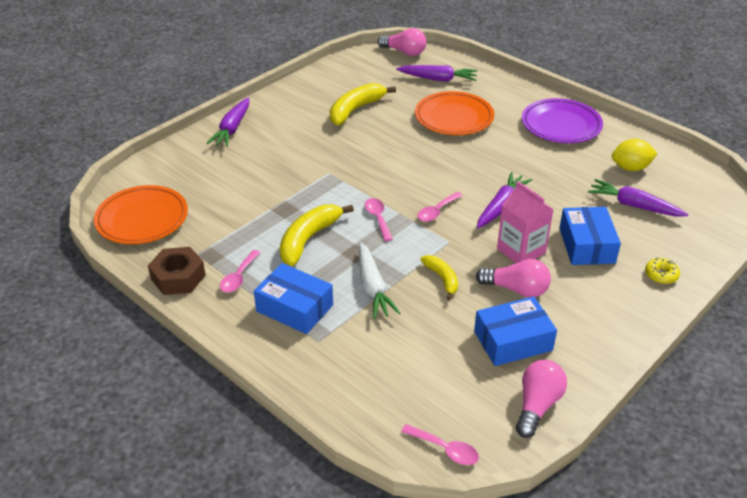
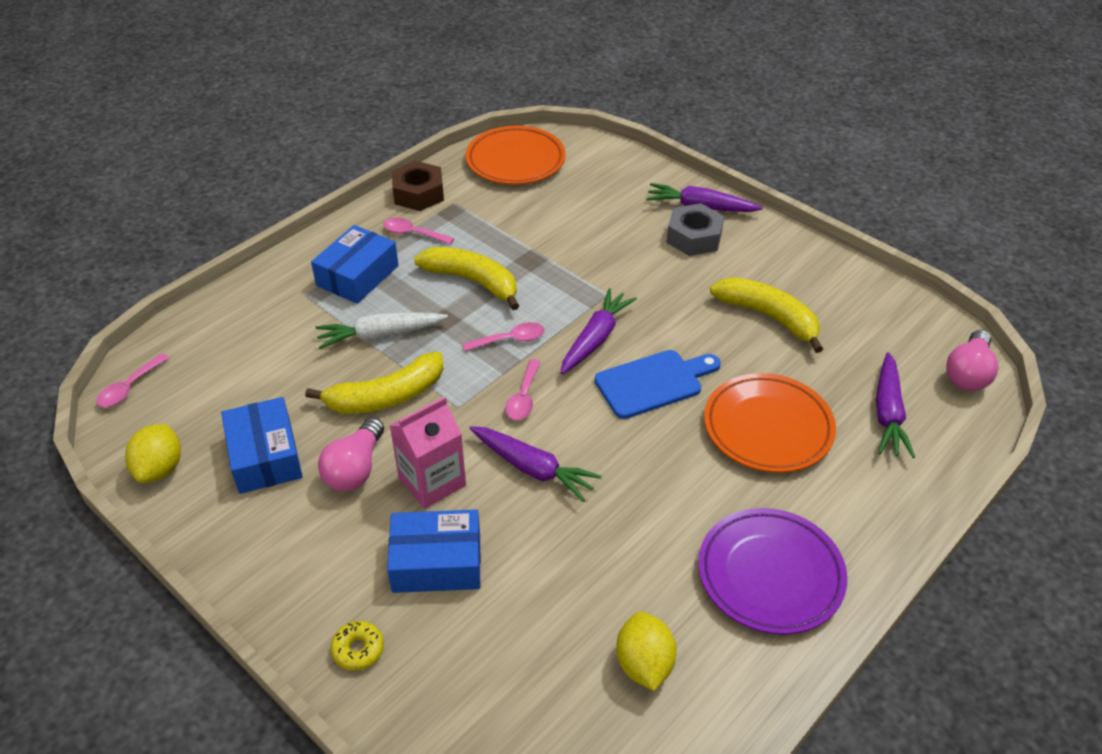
camera: 90 degrees right, 5 degrees up
pink spoon [417,192,463,222] -> pink spoon turned 120 degrees counterclockwise [505,359,541,420]
yellow banana [420,255,458,300] -> yellow banana [305,352,444,414], size x1.70
pink light bulb [516,360,567,438] -> yellow lemon [125,424,181,483]
purple carrot [588,179,689,217] -> purple carrot moved to [561,288,637,374]
none -> blue cutting board [595,350,721,419]
none -> grey nut [666,203,724,256]

